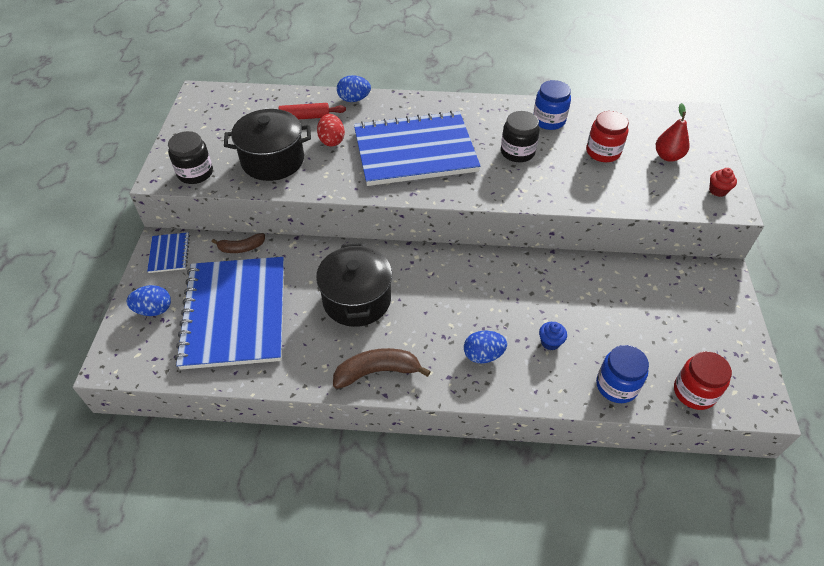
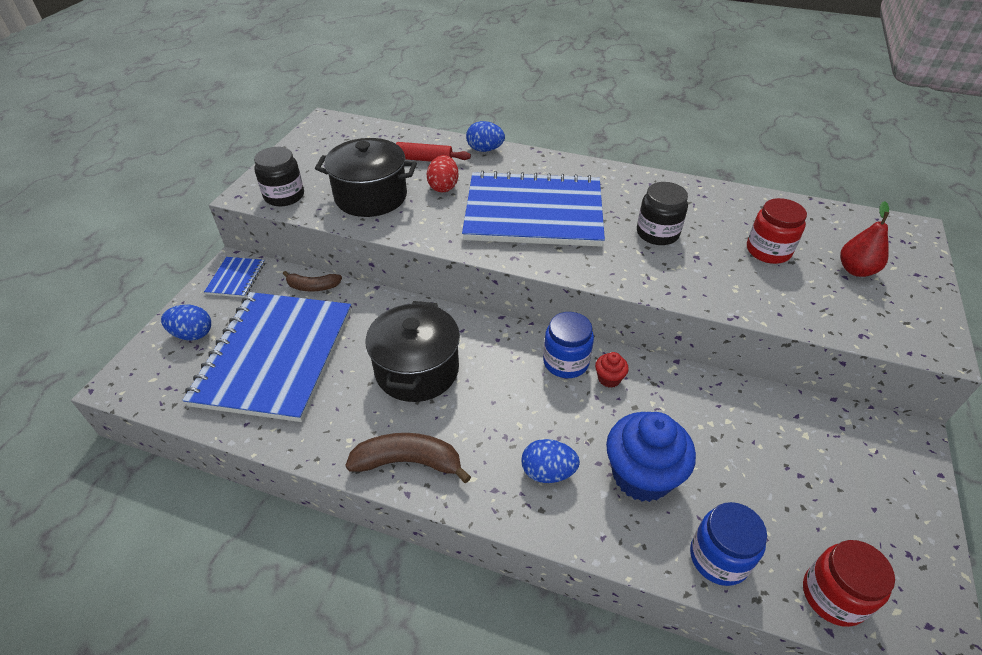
camera: 15 degrees right, 5 degrees down
blue jar [533,80,571,130] -> blue jar moved to [543,312,594,378]
blue cupcake [539,322,567,350] -> blue cupcake [606,412,696,502], size x2.26
red cupcake [709,168,737,197] -> red cupcake moved to [595,352,629,388]

